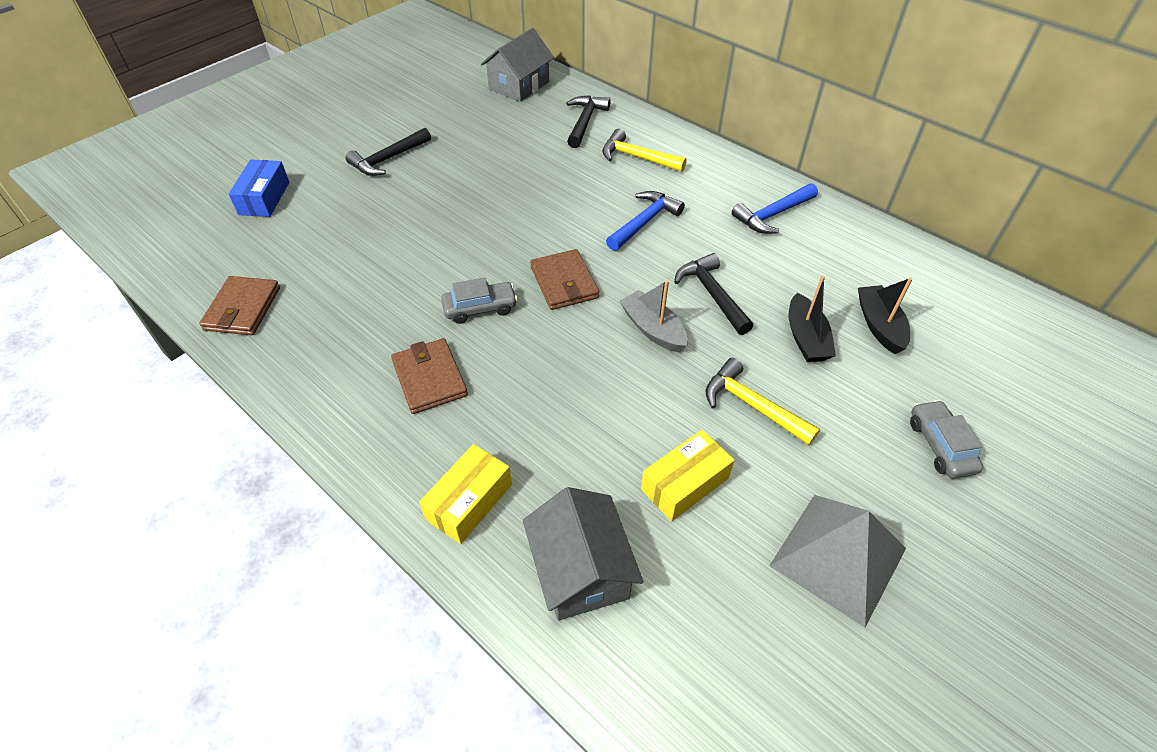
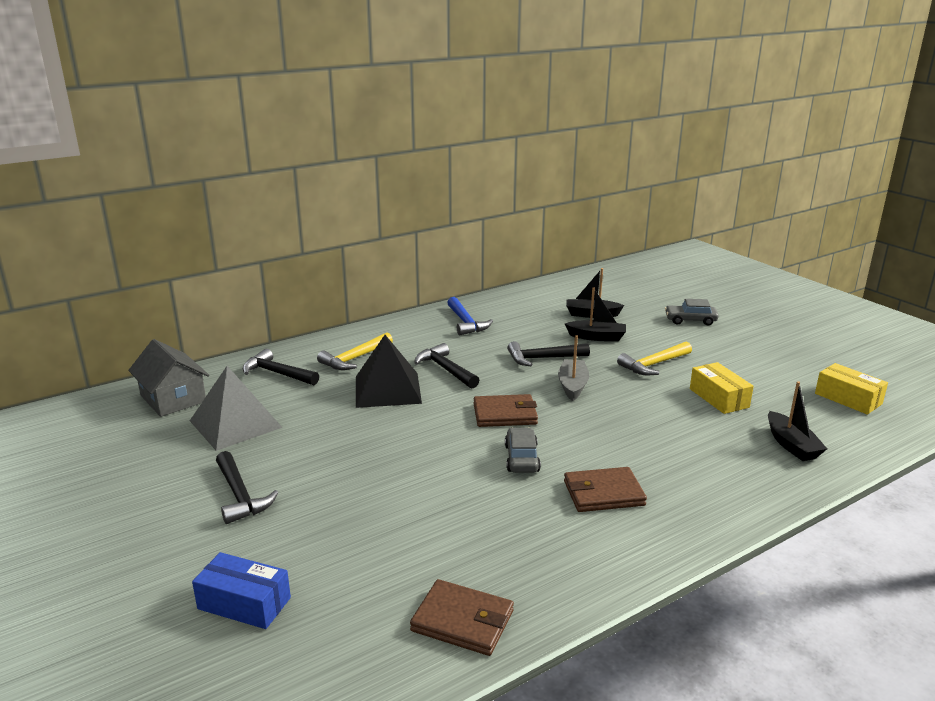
camera: 75 degrees left, 25 degrees down
yellow box [419,444,512,544] -> yellow box moved to [815,363,888,415]
grey house [523,487,643,621] -> black boat [768,381,827,461]
blue hammer [606,191,685,251] -> black hammer [414,343,479,388]
grey boat [620,280,688,352] -> grey boat turned 120 degrees clockwise [558,335,589,401]
grey pyramid [769,495,906,627] -> grey pyramid moved to [190,366,283,451]
none -> black pyramid [356,335,422,408]

